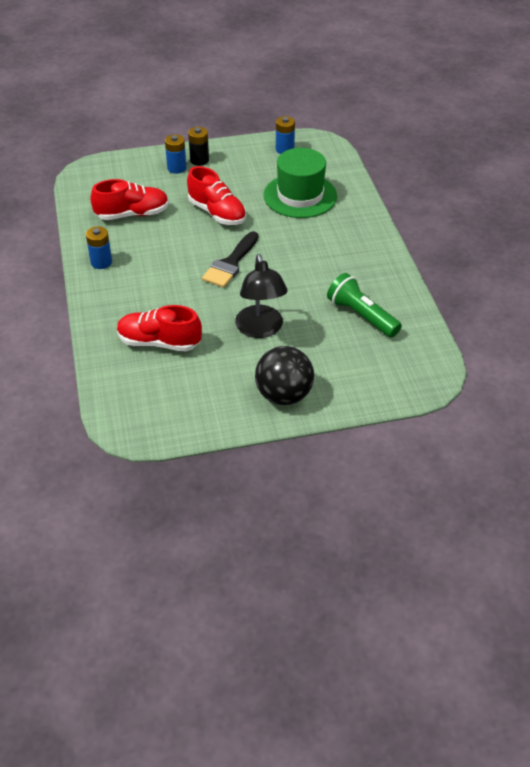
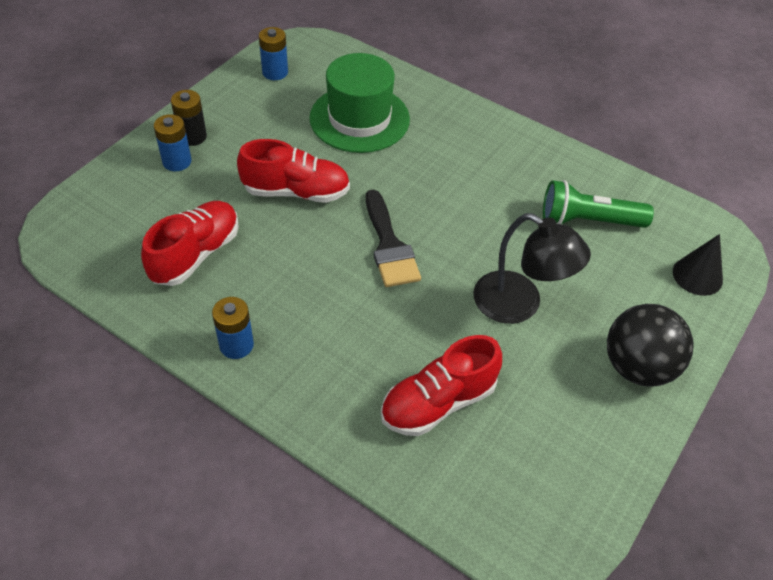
camera: 45 degrees left, 5 degrees up
none -> black cone [673,234,723,296]

